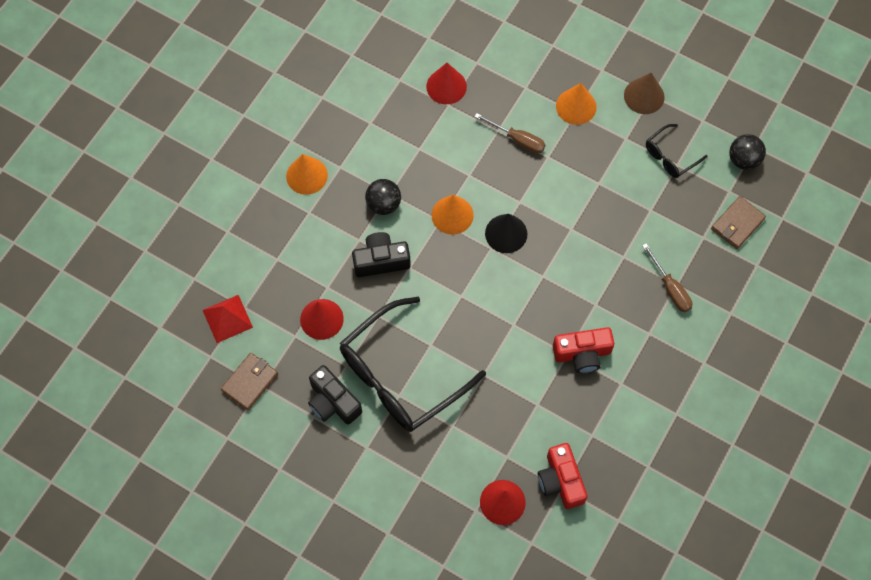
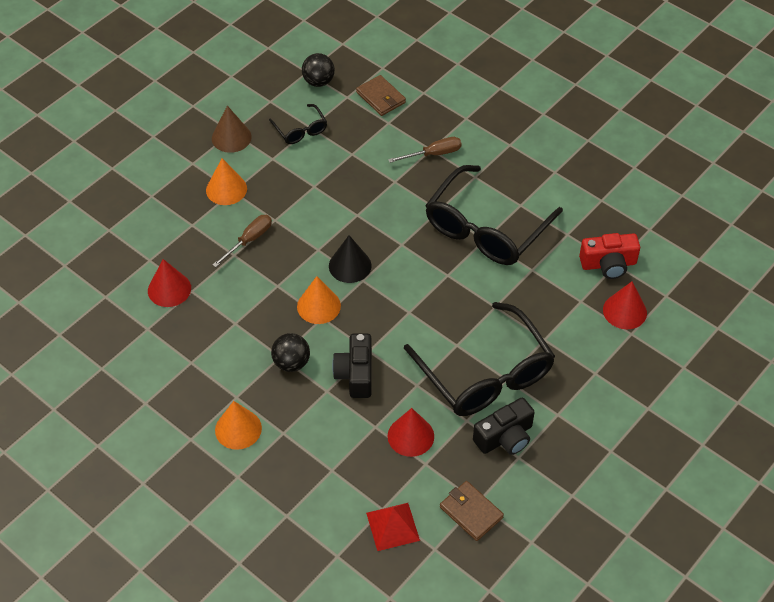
camera: 80 degrees left, 15 degrees down
red camera [553,327,614,373] -> black glasses [425,165,563,265]

